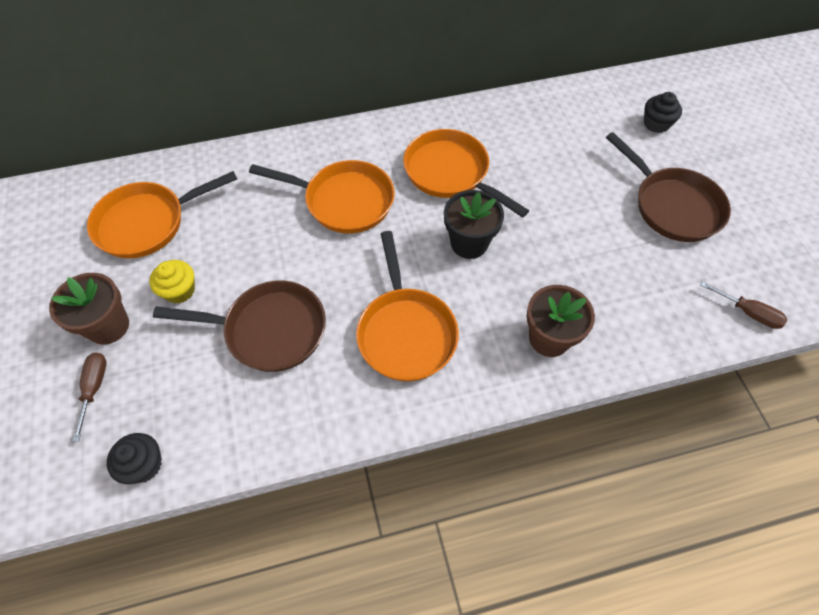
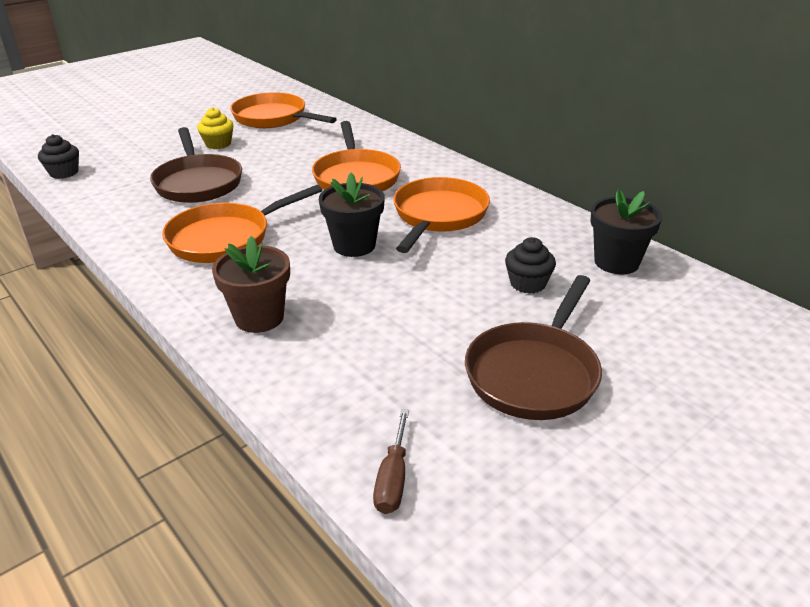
camera: 65 degrees right, 25 degrees down
brown flower pot [49,273,129,345] -> none
brown screwdriver [73,352,106,442] -> none
black cupcake [644,92,682,133] -> black cupcake moved to [505,237,556,294]
none -> black flower pot [590,189,662,274]

